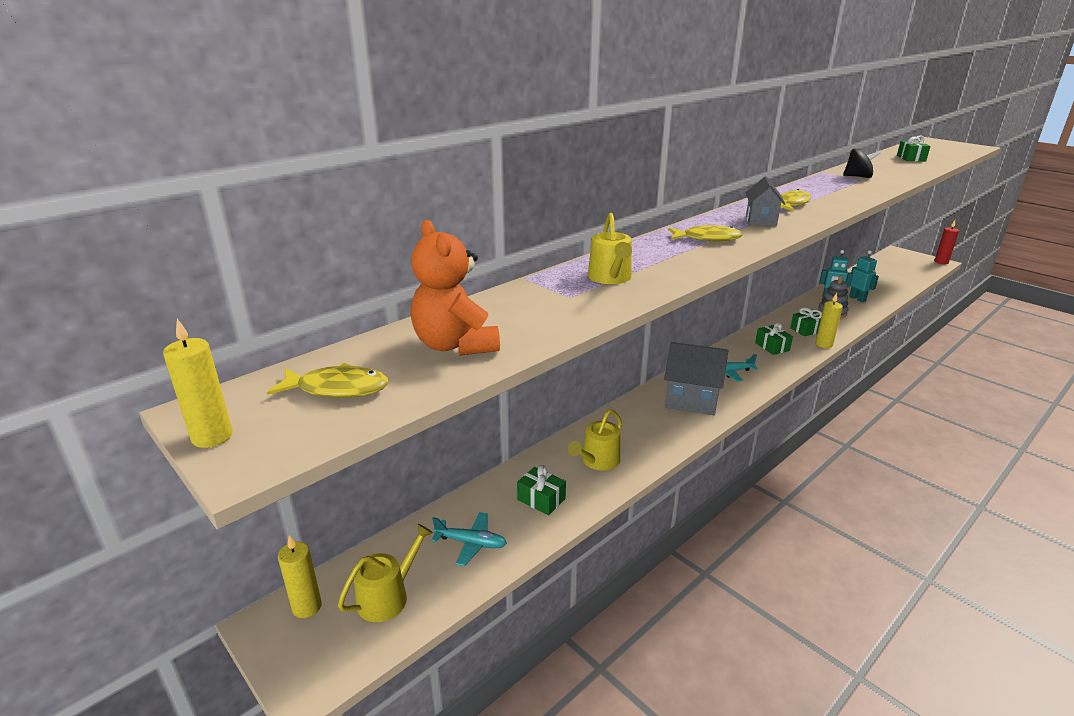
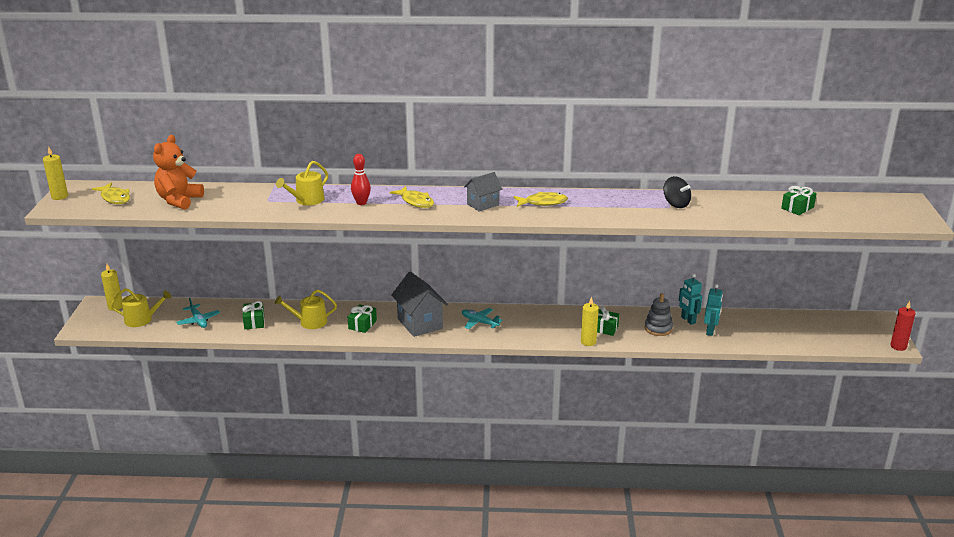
camera: 45 degrees right, 0 degrees up
green gift [755,323,793,355] -> green gift moved to [348,304,377,333]
none -> red bowling pin [351,154,371,205]

